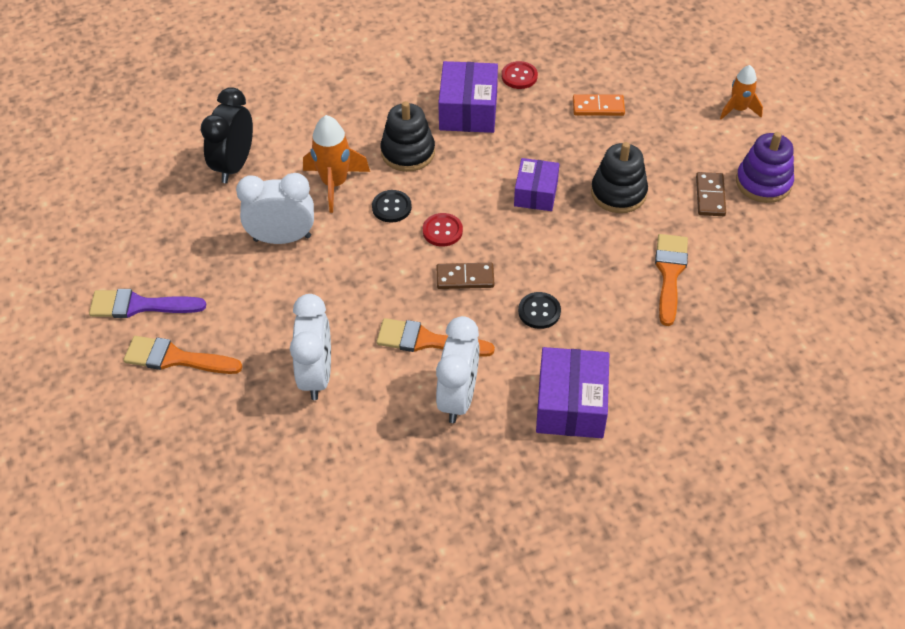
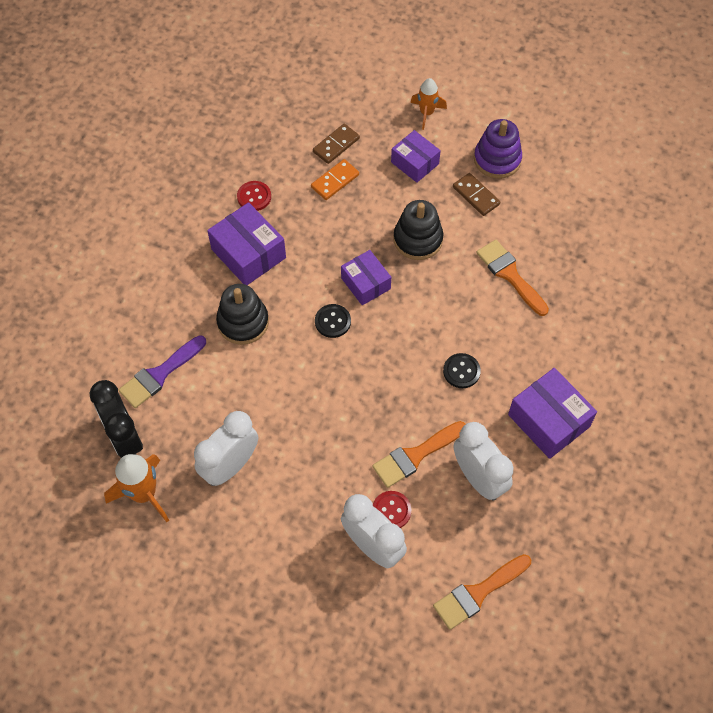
camera: 45 degrees left, 10 degrees up
purple brush [89,289,206,318] -> purple brush moved to [119,335,206,408]
orange brush [123,336,242,374] -> orange brush moved to [433,554,531,630]
orange rocket [303,115,370,213] -> orange rocket moved to [104,454,169,522]
black button [372,190,412,223] -> black button moved to [315,304,351,338]
red button [423,213,463,247] -> red button moved to [373,491,411,528]
brown domino [437,263,494,289] -> brown domino moved to [313,124,360,164]
none -> purple box [391,130,441,183]

